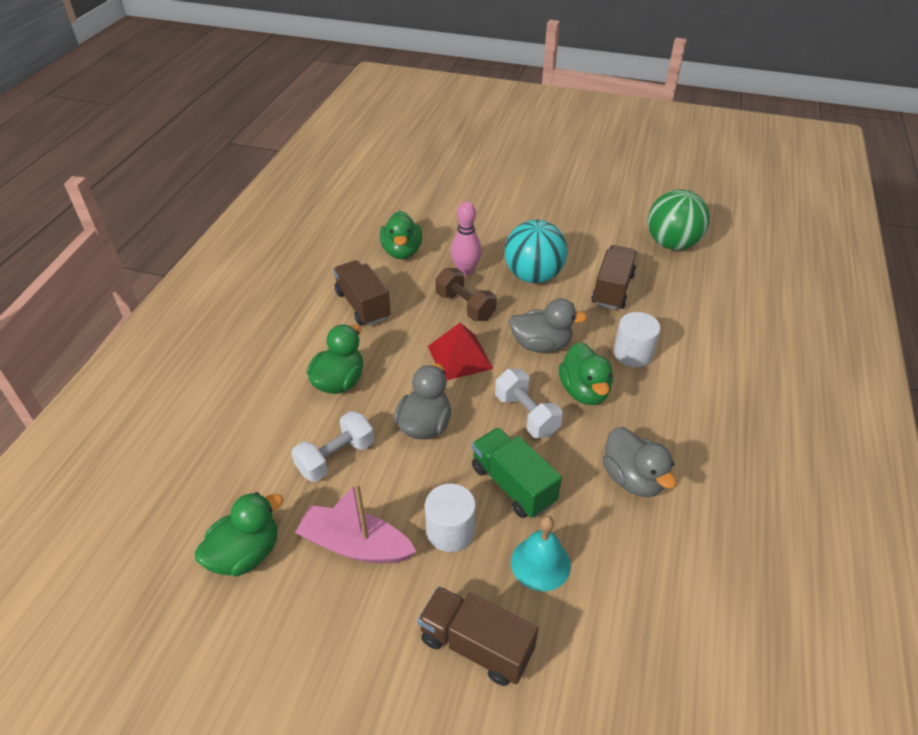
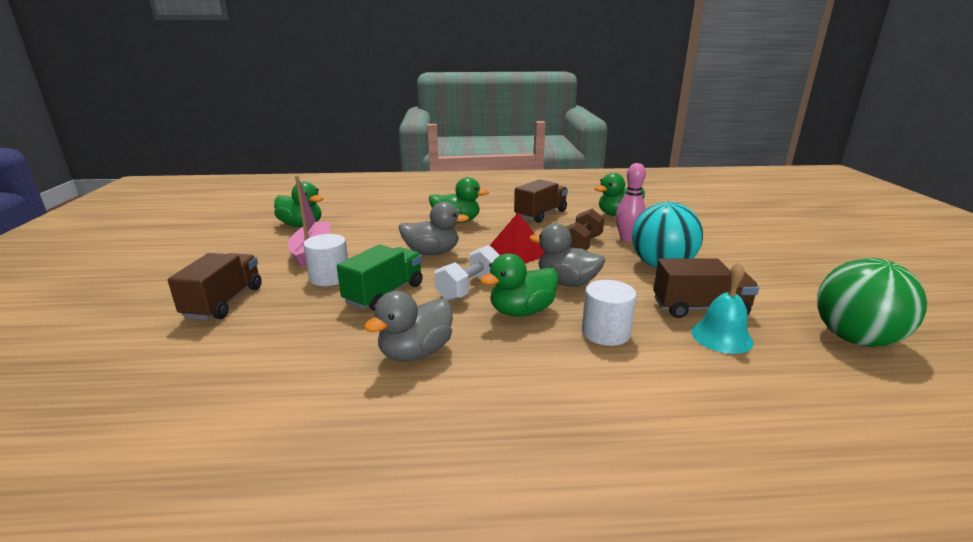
camera: 70 degrees right, 20 degrees down
white dumbbell [291,411,374,482] -> none
grey duck [509,299,587,353] -> grey duck turned 135 degrees clockwise [529,223,605,287]
turquoise bell [511,516,571,591] -> turquoise bell moved to [691,262,754,354]

